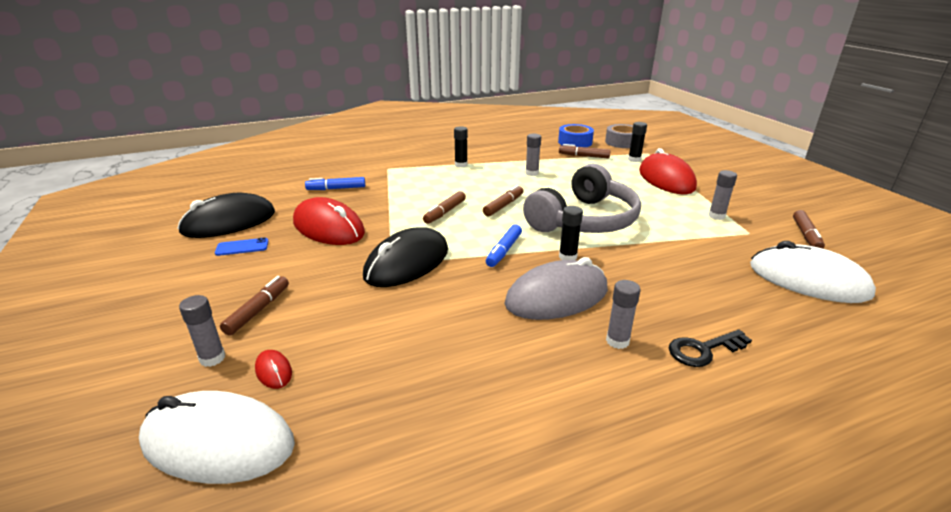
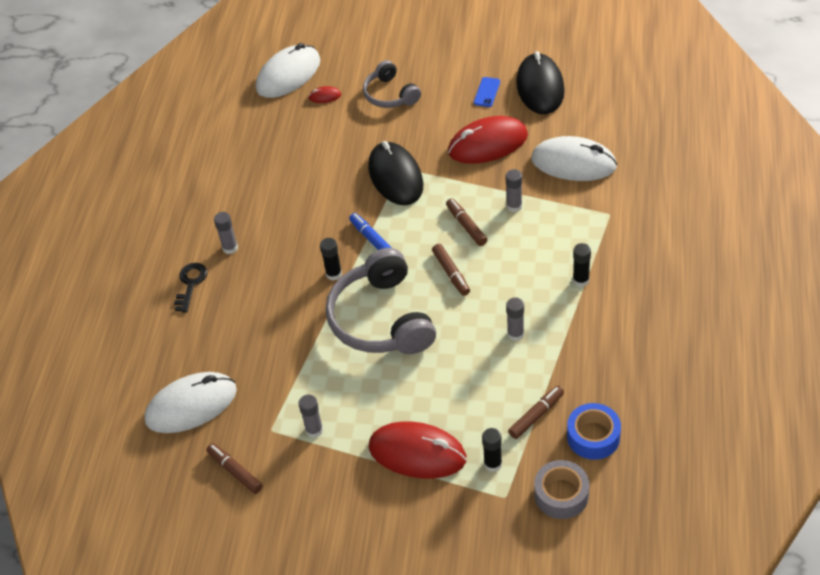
camera: 125 degrees right, 20 degrees up
grey glue stick [179,295,225,367] -> grey glue stick moved to [506,169,522,212]
brown marker [220,276,289,336] -> grey headphones [363,60,421,108]
blue marker [305,177,365,190] -> white mouse [531,136,617,181]
grey mouse [504,257,608,320] -> none

